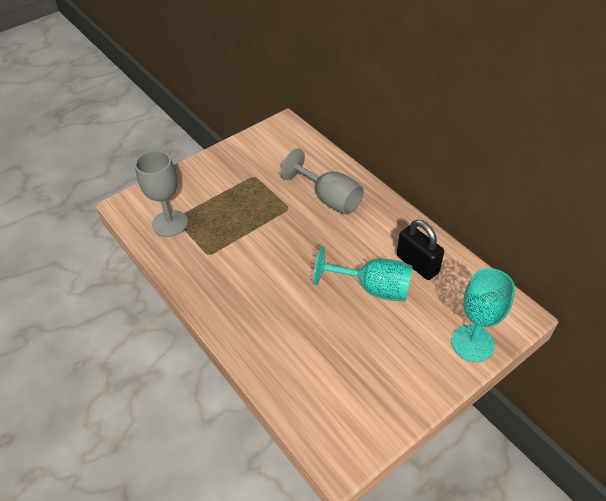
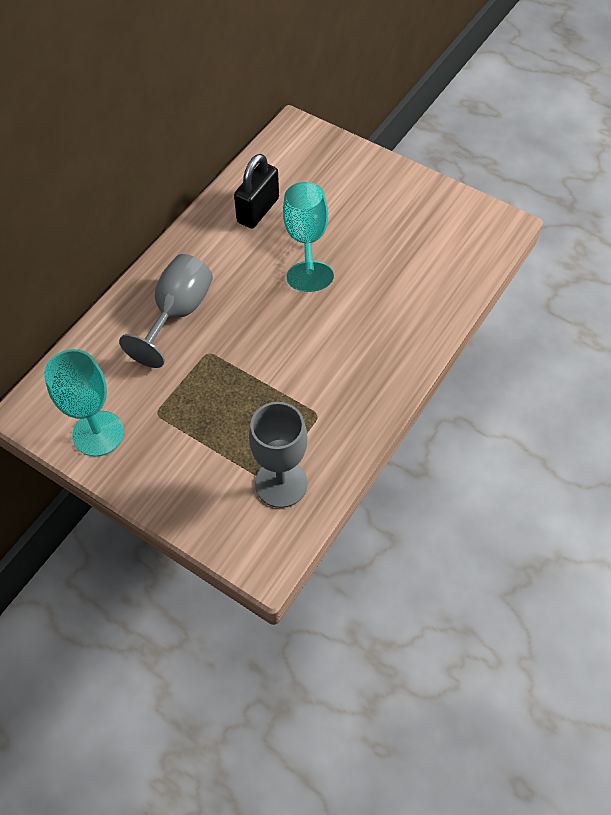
camera: 110 degrees left, 10 degrees up
turquoise goblet [451,268,515,362] -> turquoise goblet moved to [44,349,124,457]

